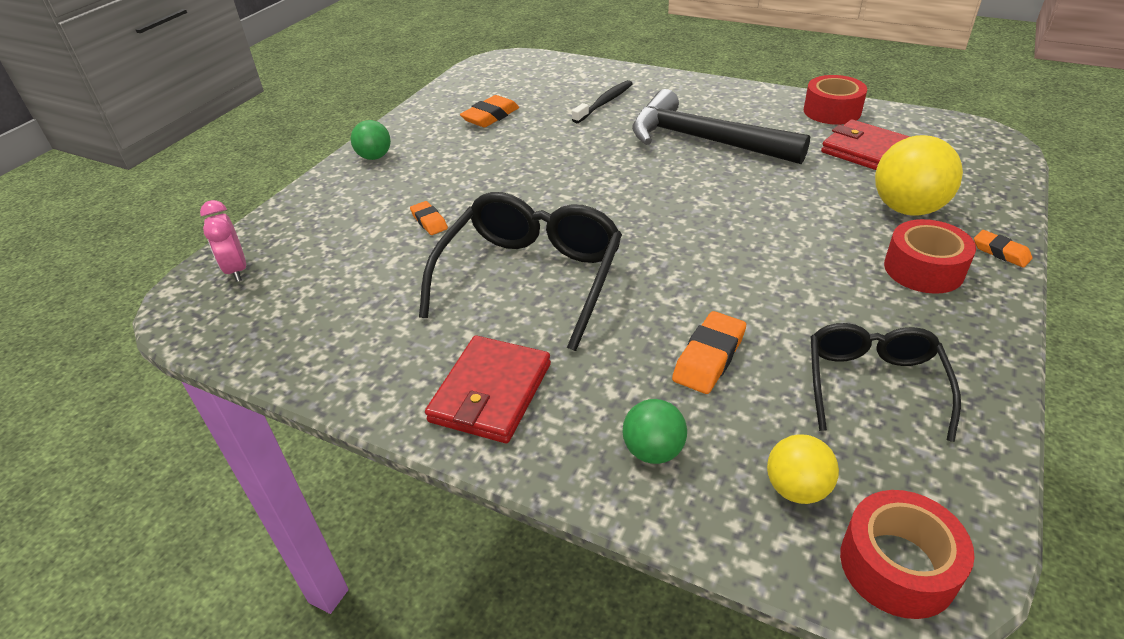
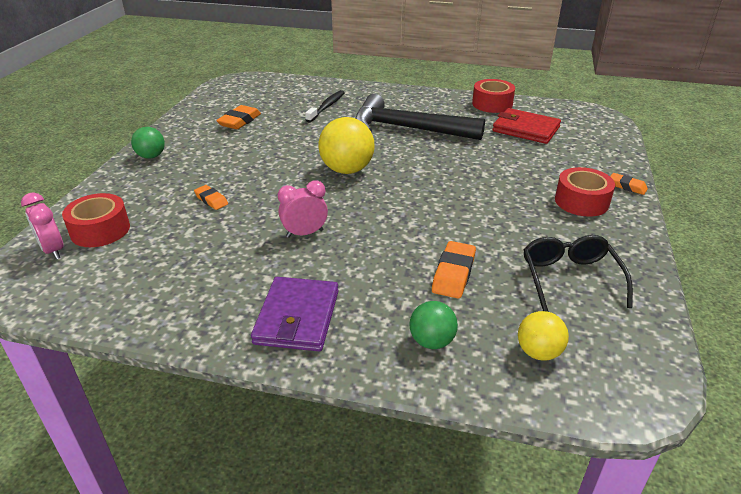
camera: 15 degrees left, 5 degrees down
black glasses [419,192,622,351] -> pink clock [278,181,328,238]
red wallet [425,336,551,443] -> purple wallet [251,277,338,351]
red tape [840,490,974,619] -> red tape moved to [62,193,130,247]
yellow ball [875,135,963,216] -> yellow ball moved to [318,117,374,174]

